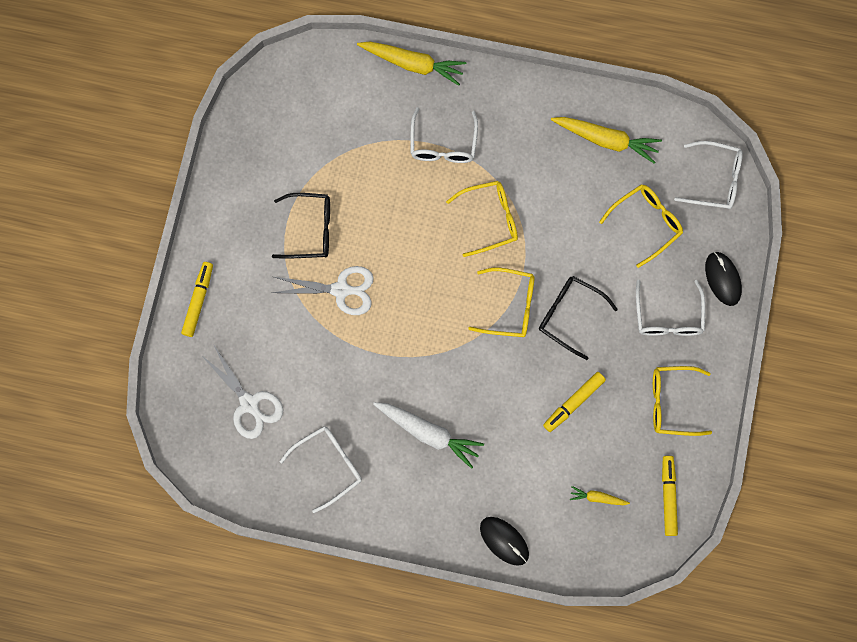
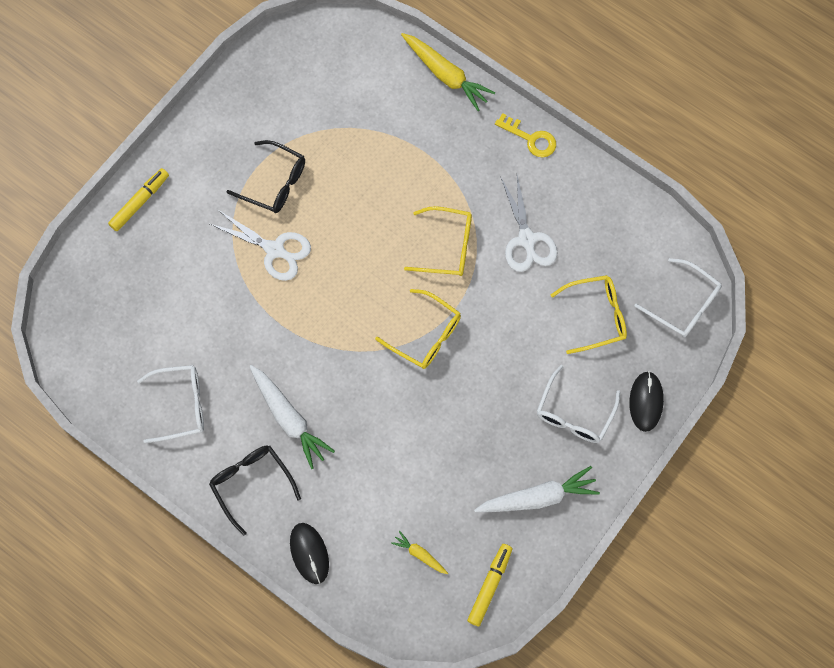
camera: 25 degrees right, 5 degrees down
white scissors [200,346,283,439] -> white scissors moved to [501,175,558,272]
white glasses [411,107,478,163] -> none
black glasses [539,276,618,360] -> black glasses moved to [209,445,301,536]
yellow marker [543,372,606,432] -> none
yellow carrot [551,117,662,164] -> none
yellow glasses [653,366,712,436] -> white carrot [474,466,600,512]
none -> yellow key [495,113,556,157]

